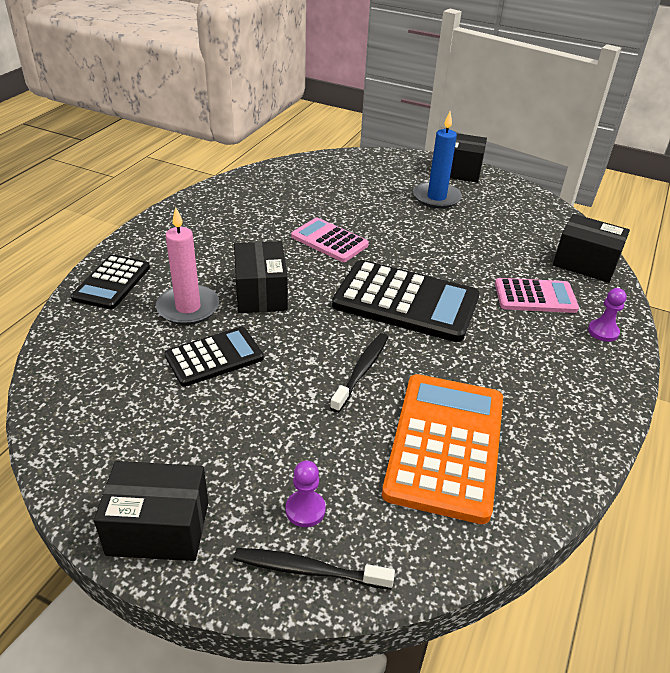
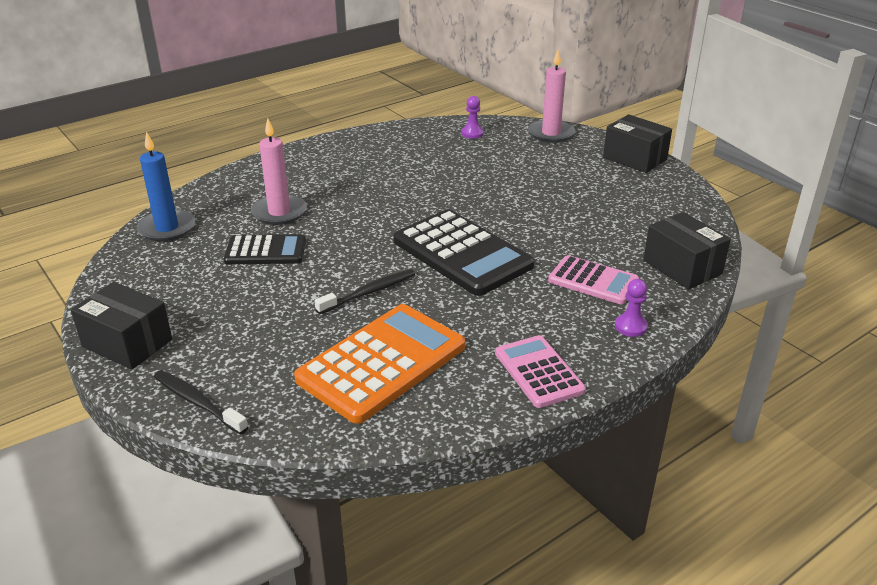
camera: 30 degrees right, 5 degrees down
black calculator [71,255,150,310] -> none
black box [234,241,288,313] -> none
purple pawn [286,461,326,527] -> purple pawn moved to [462,96,484,139]
pink calculator [291,218,369,262] -> pink calculator moved to [495,335,586,408]
blue candle [413,112,462,209] -> blue candle moved to [137,132,195,241]
none -> pink candle [528,50,575,143]

